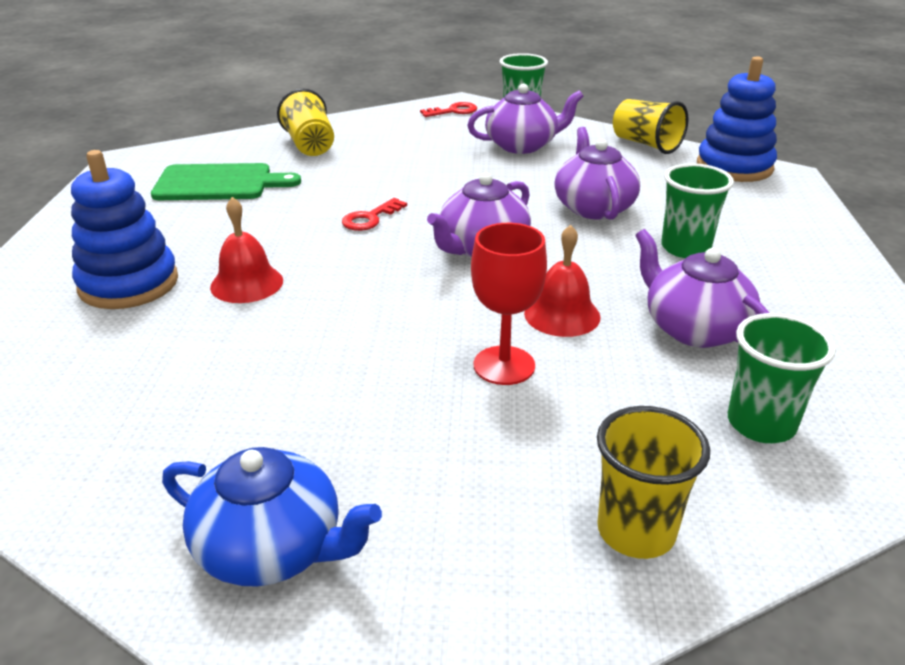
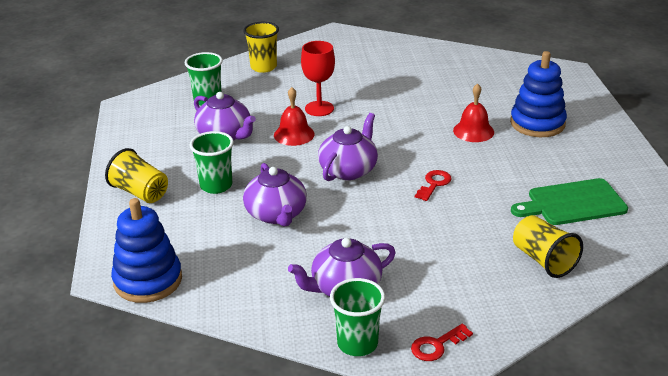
camera: 170 degrees right, 0 degrees up
blue teapot [162,447,382,587] -> none
yellow cup [613,99,689,154] -> yellow cup moved to [105,148,168,203]

